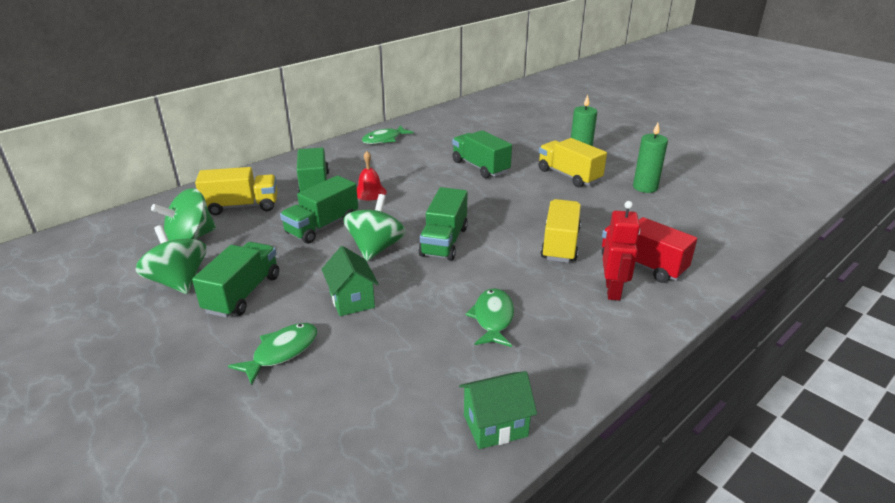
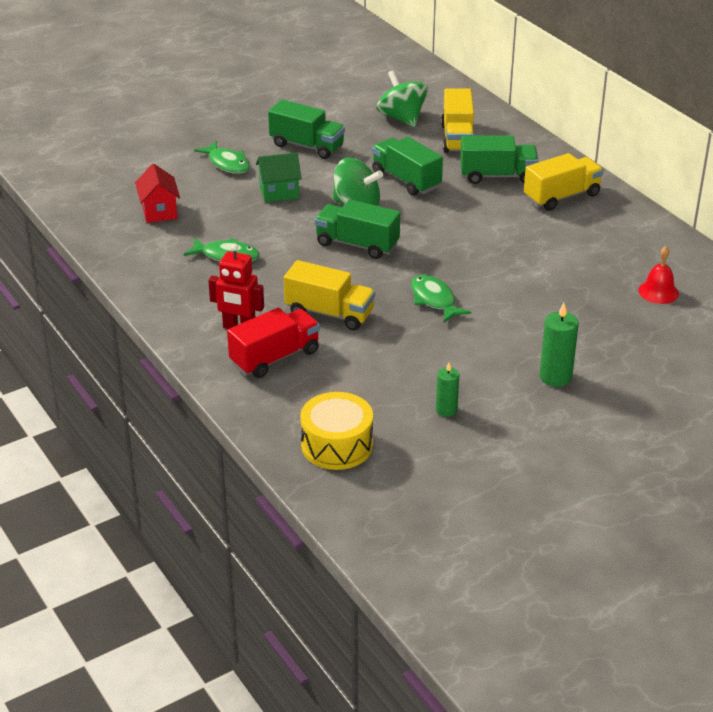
camera: 100 degrees right, 5 degrees up
green spinning top [135,225,207,294] -> none
red bell [357,151,387,201] -> red bell moved to [638,246,679,304]
green fish [362,126,414,144] -> green fish moved to [411,275,471,323]
green truck [452,130,512,178] -> none
green house [459,371,537,449] -> none
yellow truck [538,138,607,187] -> yellow truck moved to [524,153,603,211]
green candle [633,123,668,193] -> green candle [436,363,459,417], size x0.65
none -> red house [135,164,180,223]
none -> yellow drum [300,392,373,470]

